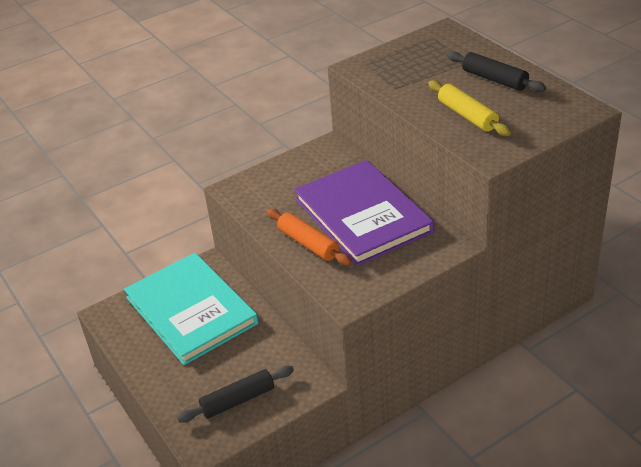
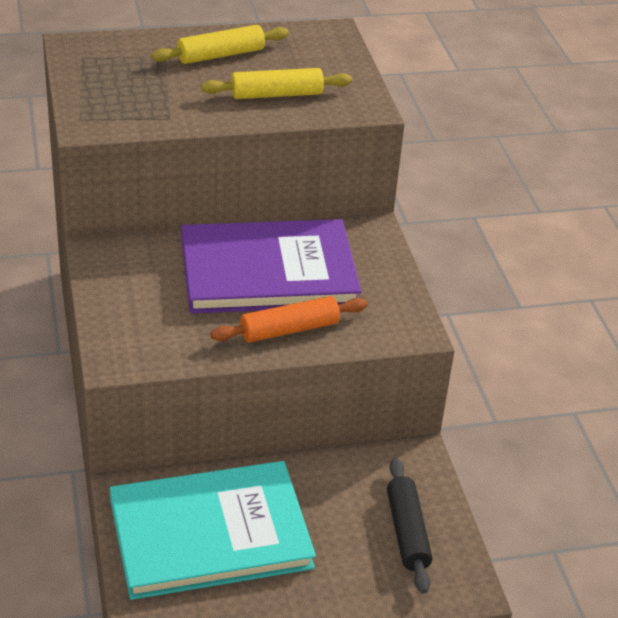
camera: 75 degrees left, 0 degrees up
black rolling pin [447,51,546,92] -> yellow rolling pin [151,25,289,64]

